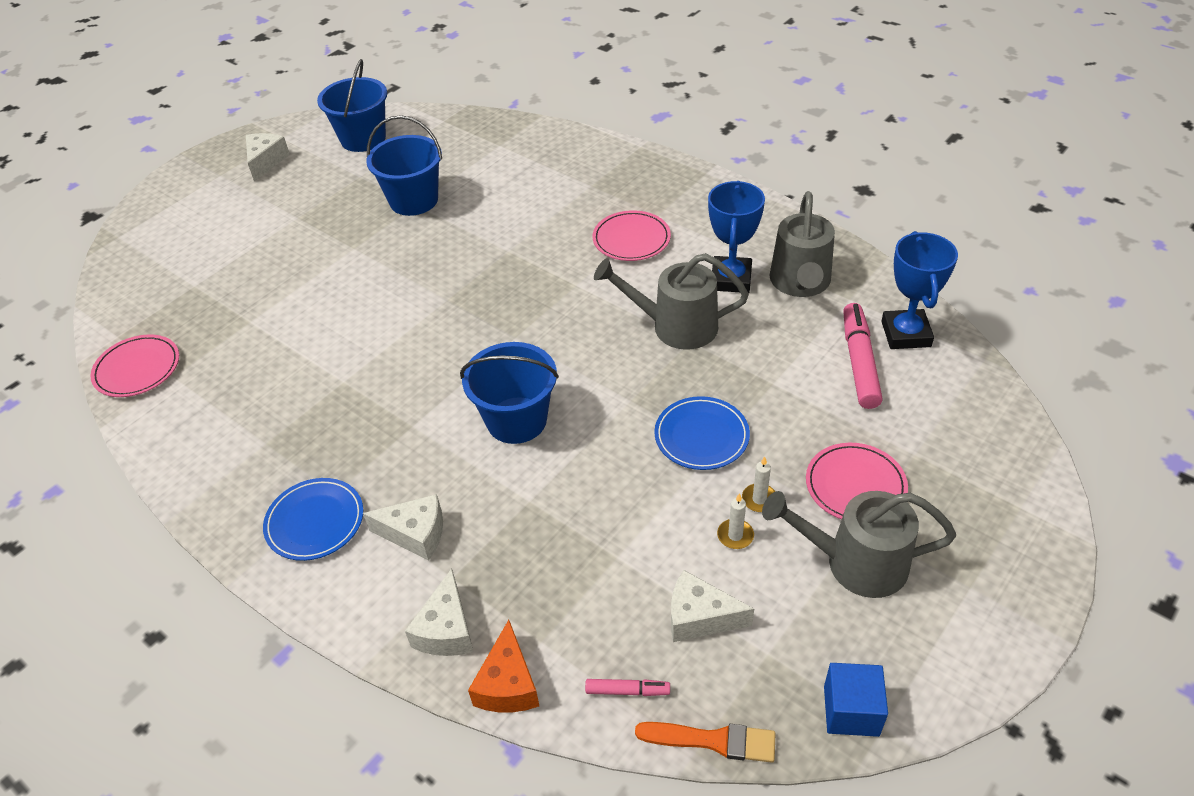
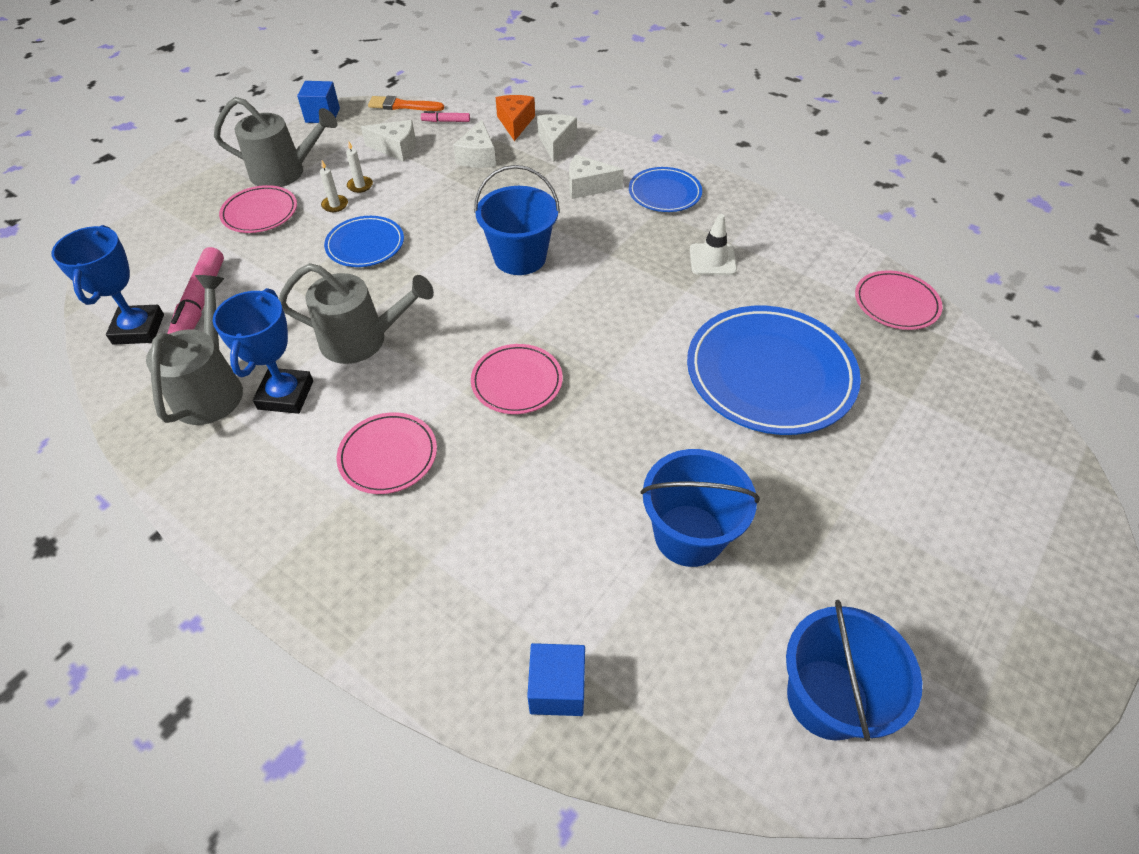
camera: 175 degrees right, 5 degrees up
white cheese [246,133,290,182] -> white cheese moved to [453,120,496,168]
none -> pink plate [471,344,563,414]
none -> blue cube [527,643,585,716]
none -> blue plate [687,306,861,435]
none -> white traffic cone [690,214,737,275]

